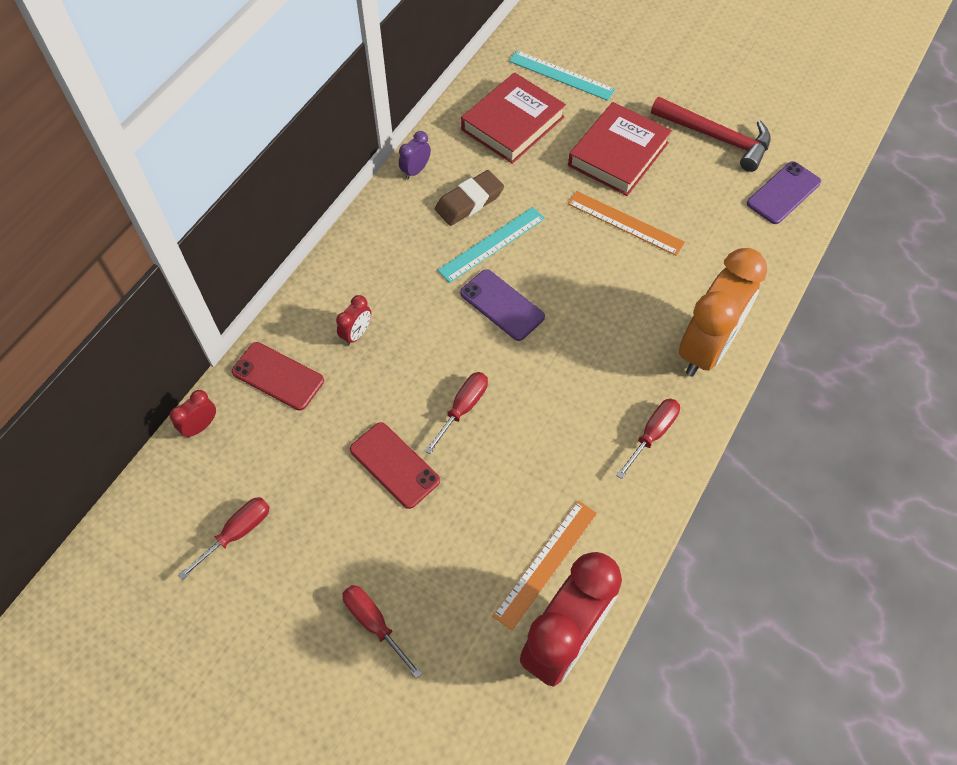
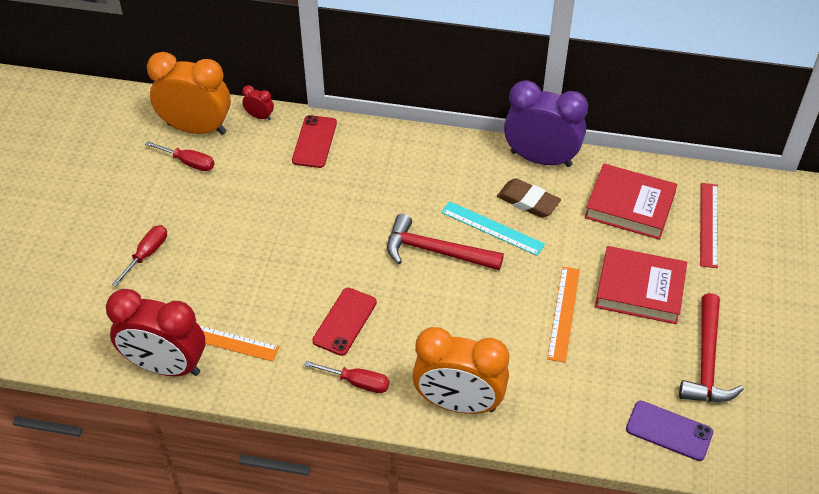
camera: 70 degrees right, 10 degrees down
red clock [336,295,371,345] -> none
red phone [350,422,440,509] -> red phone moved to [312,288,377,356]
purple clock [399,131,431,179] -> purple clock [504,80,588,167], size x2.45
red screwdriver [425,372,488,454] -> none
purple phone [460,269,545,341] -> red hammer [387,214,504,270]
turquoise ruler [509,50,615,101] -> red ruler [700,183,718,268]
none -> orange clock [147,52,231,134]

